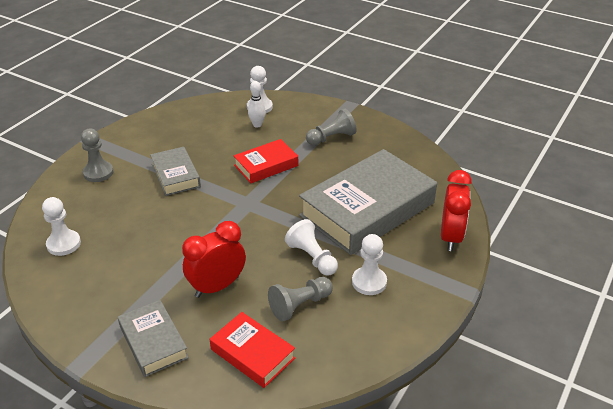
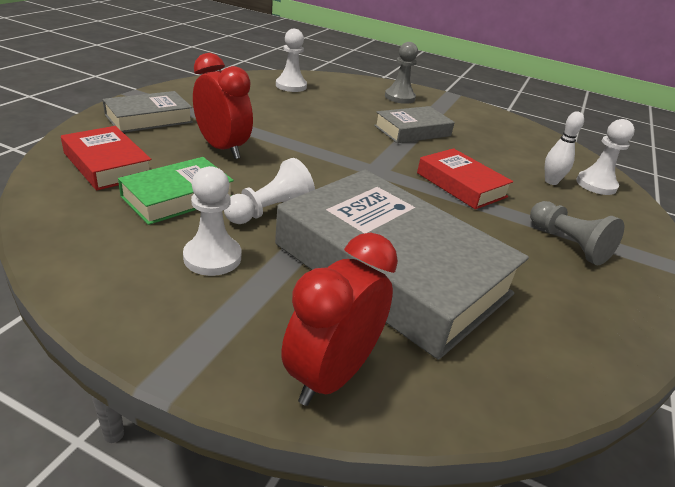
camera: 80 degrees right, 5 degrees down
red book [210,312,295,388] -> red book turned 75 degrees counterclockwise [61,126,151,190]
grey pawn [268,277,333,322] -> green book [118,157,234,225]
red clock [441,170,472,251] -> red clock turned 120 degrees clockwise [281,233,398,406]

